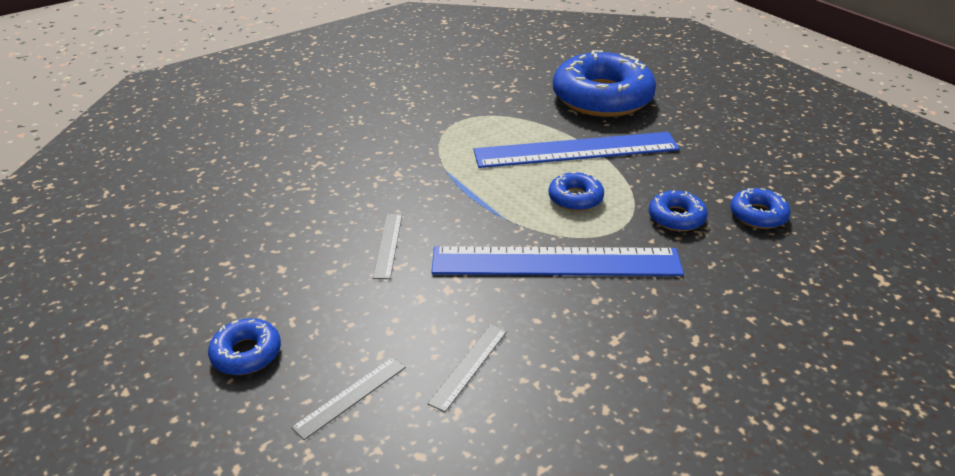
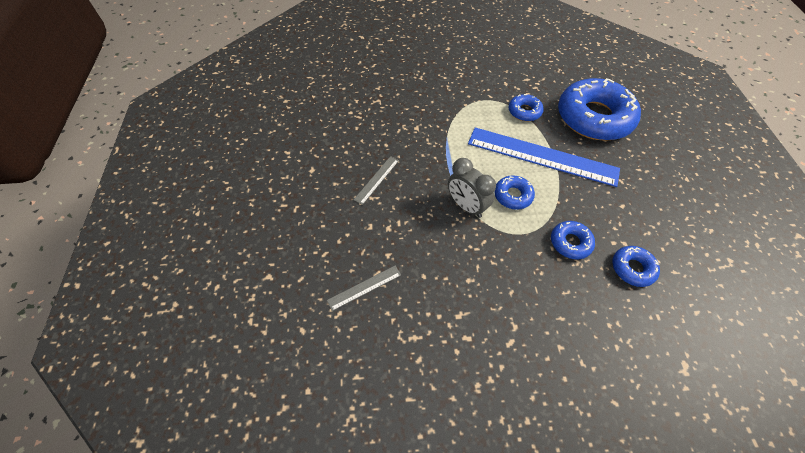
camera: 30 degrees right, 20 degrees up
blue donut [208,318,281,375] -> blue donut moved to [509,94,544,121]
grey ruler [291,357,406,440] -> none
blue ruler [431,246,684,276] -> none
none -> grey clock [448,158,496,218]

